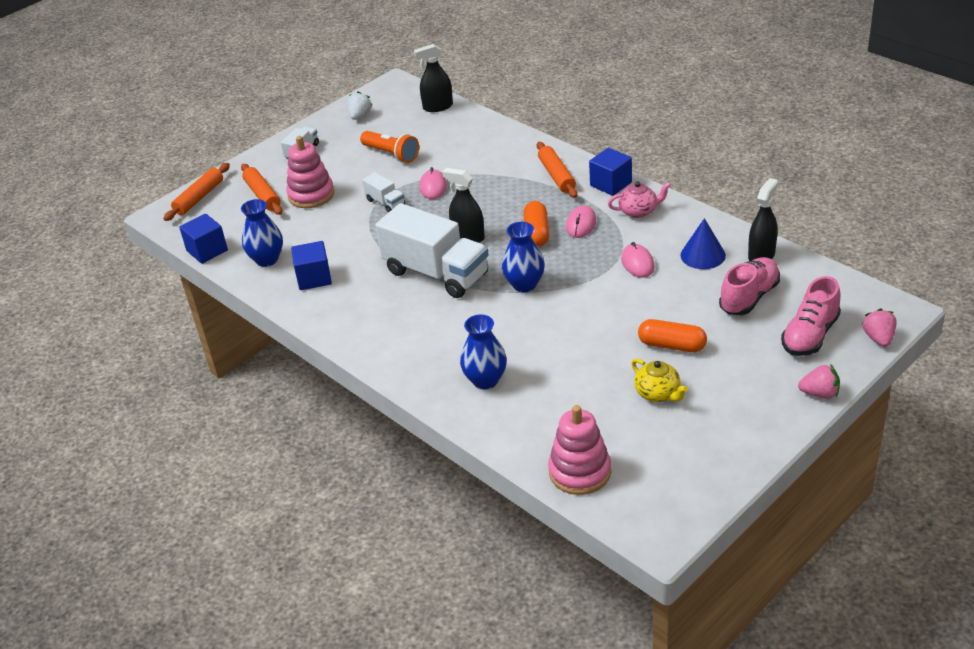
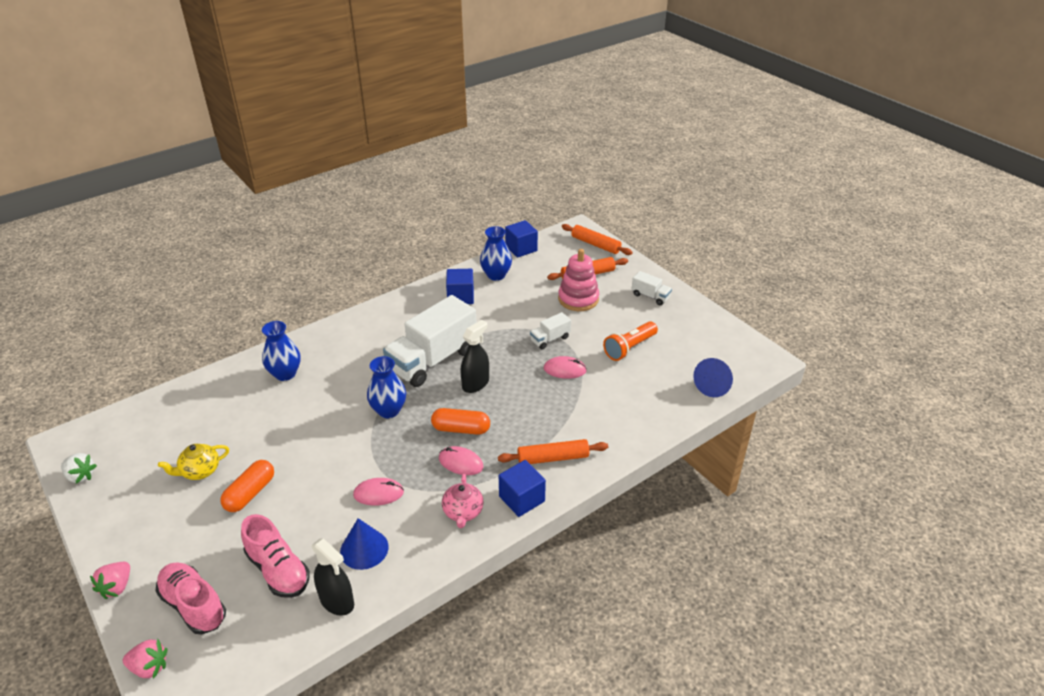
camera: 95 degrees right, 0 degrees up
white strawberry [347,91,373,120] -> white strawberry moved to [61,453,97,483]
black spray bottle [414,44,453,112] -> blue cone [693,358,733,397]
pink stacking toy [548,405,611,495] -> none

